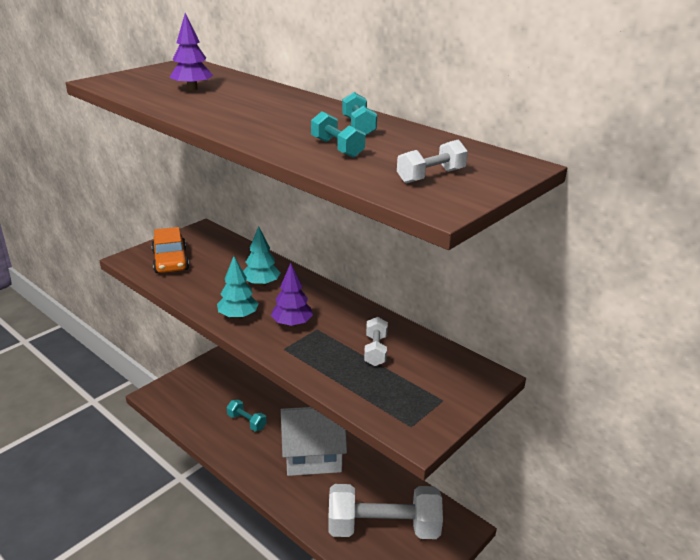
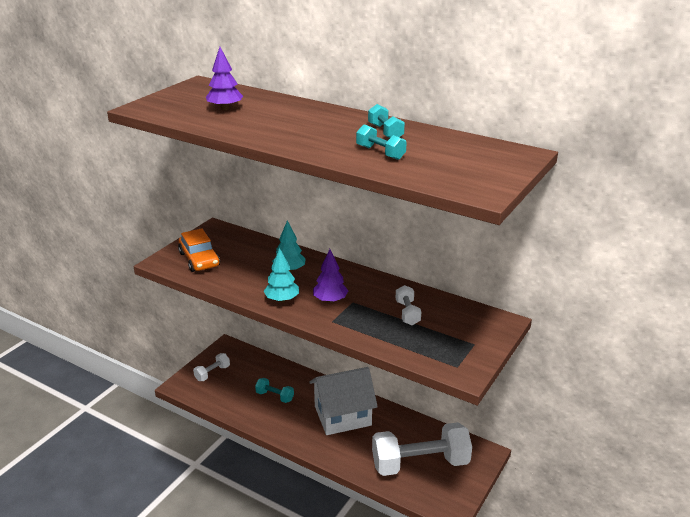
camera: 10 degrees left, 0 degrees up
white dumbbell [397,140,468,184] -> white dumbbell moved to [193,353,230,381]

